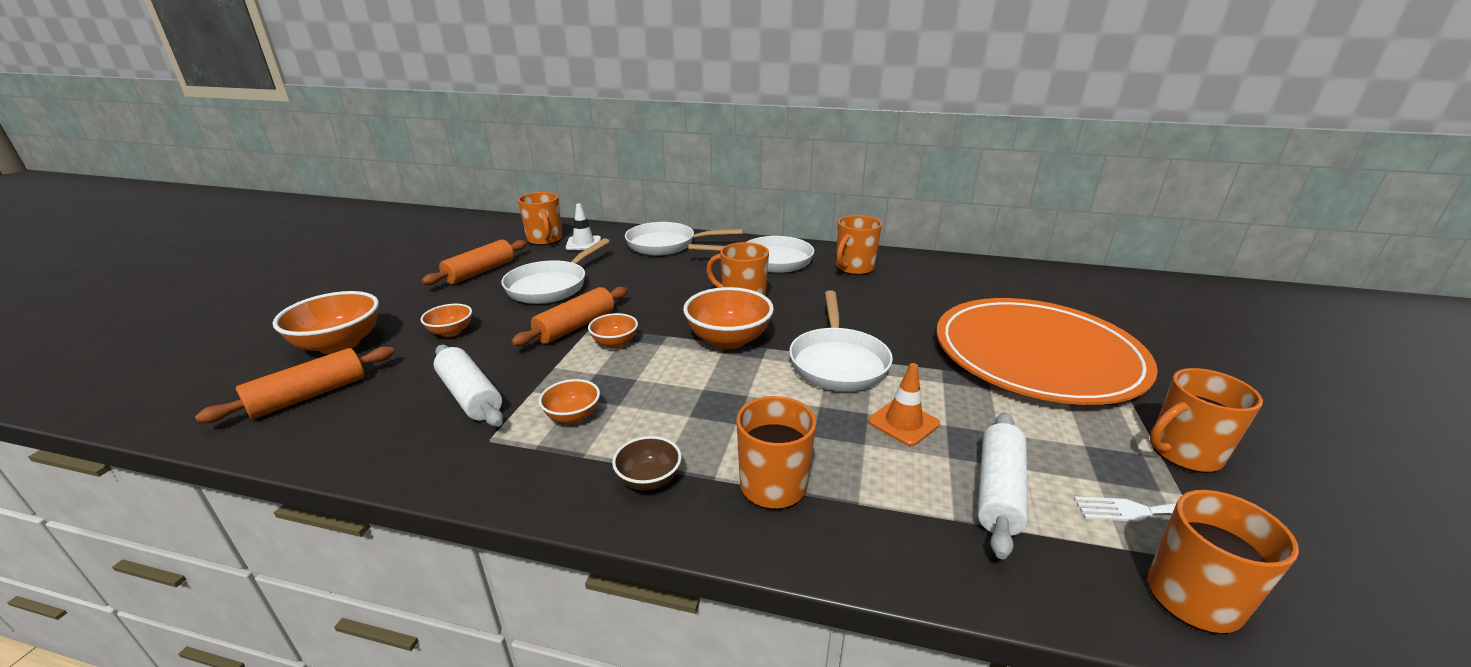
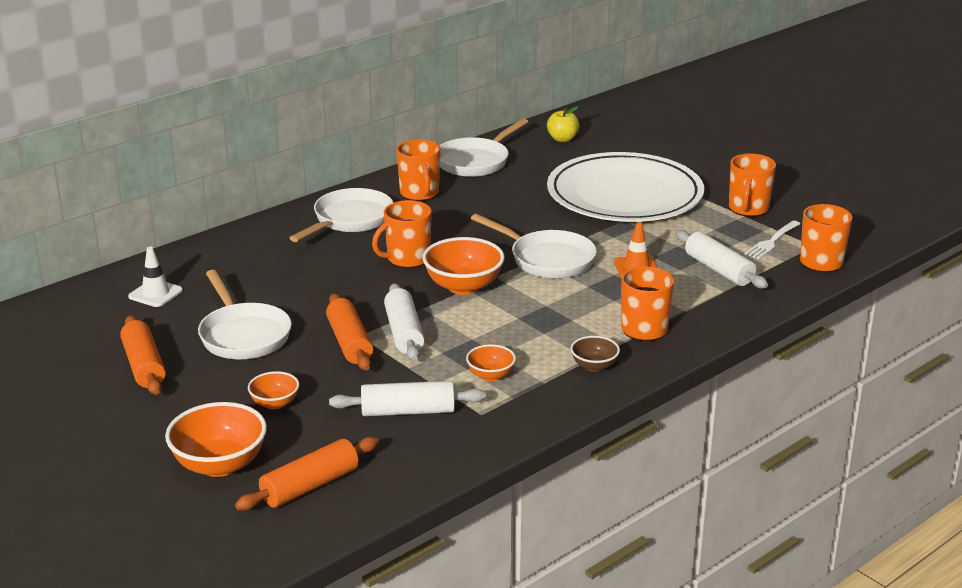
camera: 55 degrees left, 0 degrees up
orange rolling pin [195,347,395,423] -> orange rolling pin turned 60 degrees clockwise [235,437,379,511]
orange mug [518,192,562,245] -> none
orange bowl [588,313,638,348] -> white rolling pin [384,283,425,361]
white pan [625,222,743,255] -> white pan moved to [439,118,528,177]
orange plate [936,298,1158,405] -> white plate [547,152,704,222]
none -> yellow apple [547,106,580,142]

